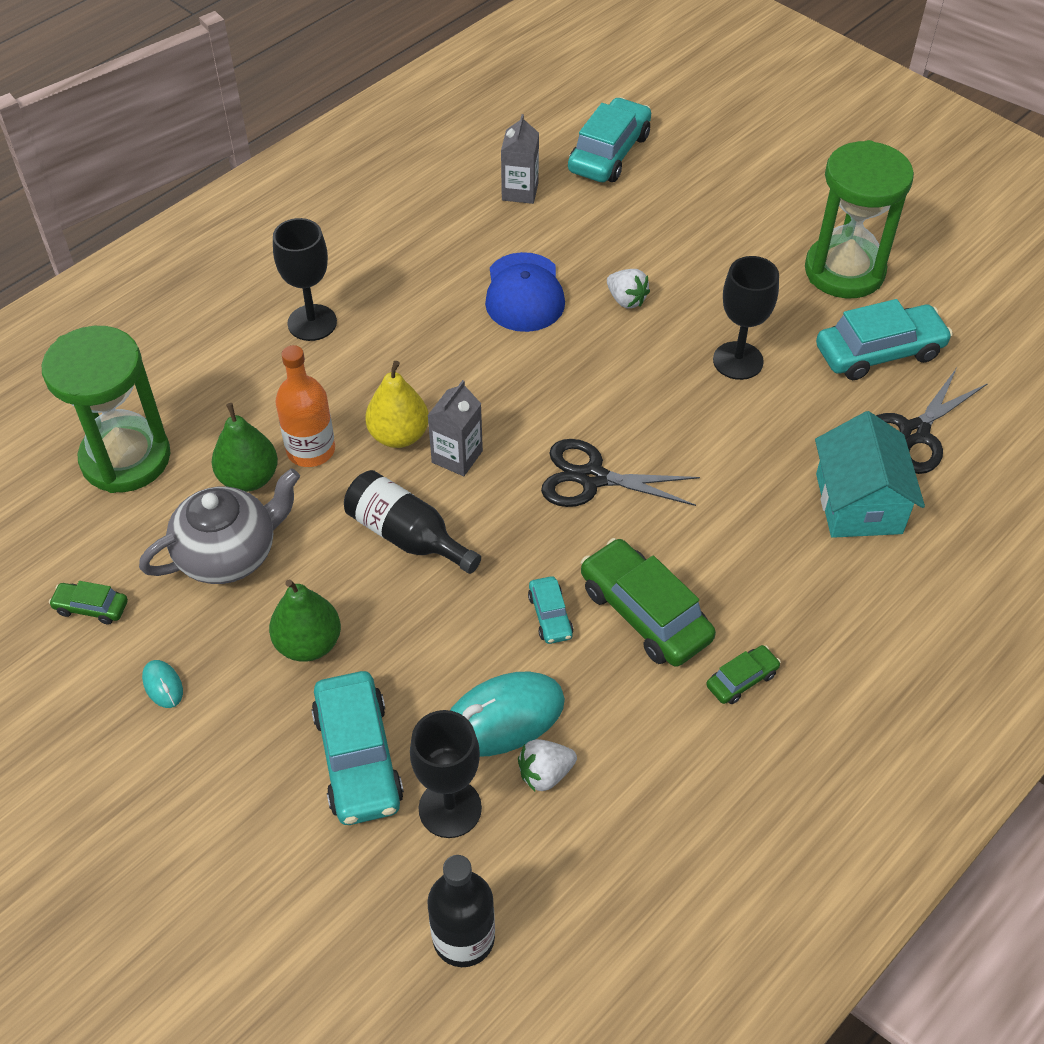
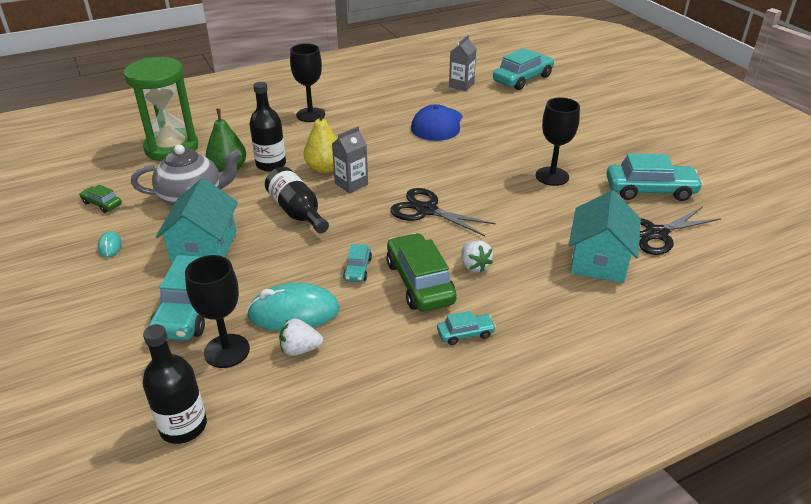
camera: 20 degrees right, 15 degrees down
green pear [269,579,341,661] -> turquoise house [156,178,238,264]
orange bottle [275,345,335,467] -> black bottle [249,82,286,172]
white strawberry [607,269,650,308] -> white strawberry moved to [461,240,493,273]
green car [706,645,781,704] -> turquoise car [437,311,496,345]
green hourglass [805,140,914,298] -> none

